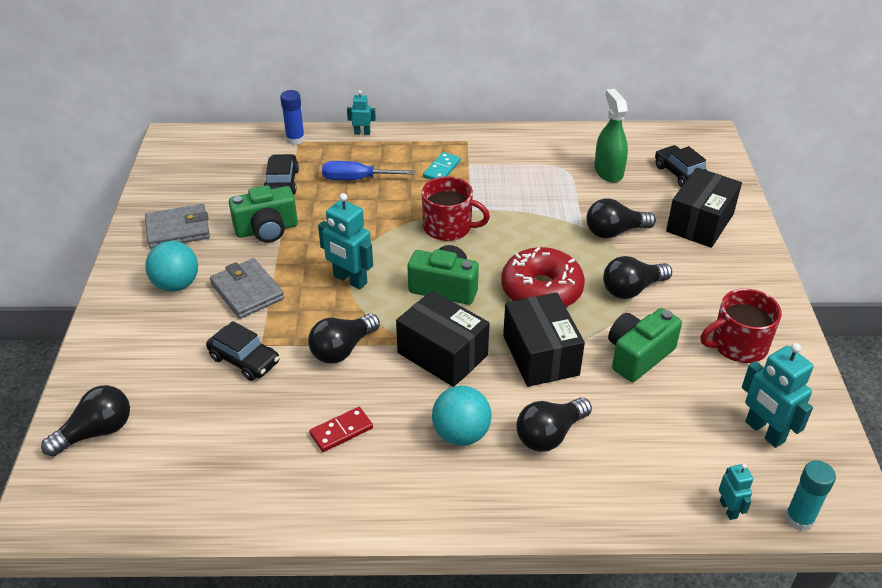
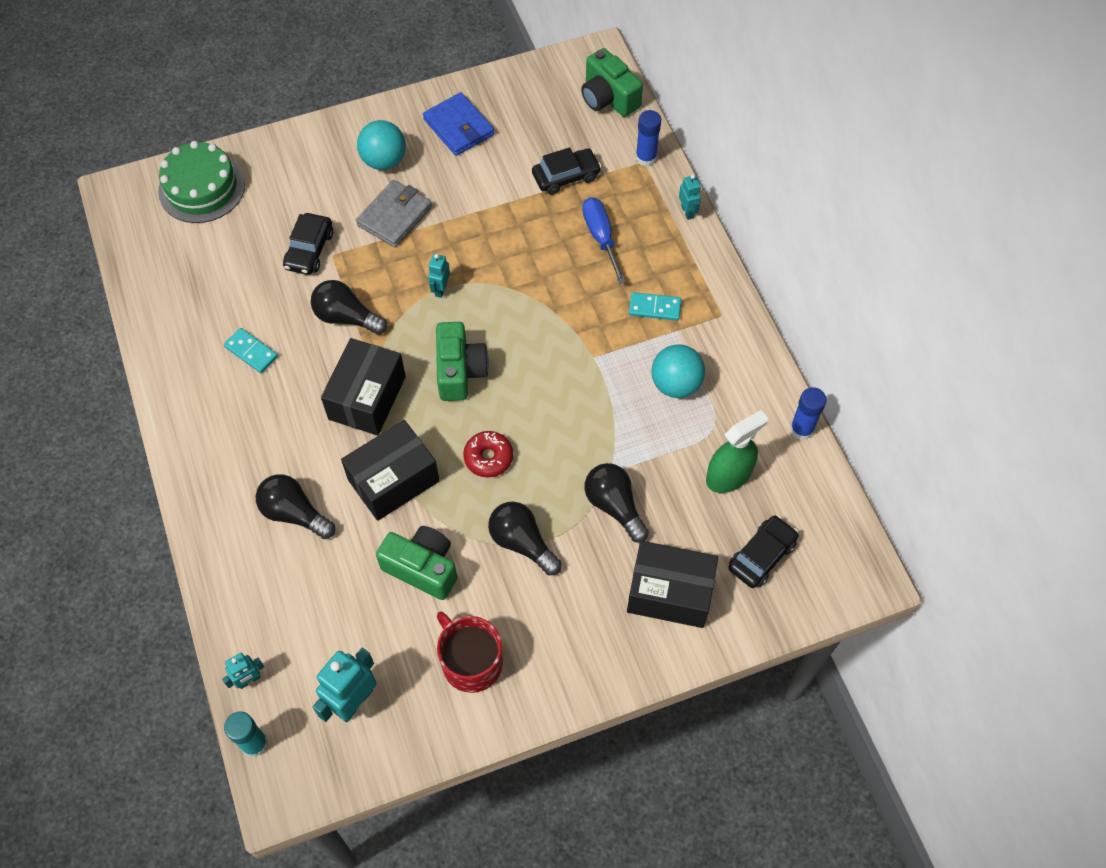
camera: 70 degrees right, 20 degrees up
black light bulb [41,385,130,457] -> green cake [158,141,245,223]
grey wallet [145,204,210,249] -> blue wallet [423,92,494,156]
green camera [229,185,298,243] -> green camera moved to [581,48,643,117]
red domino [310,407,373,452] -> turquoise domino [224,328,278,373]
turquoise robot [318,193,373,290] -> turquoise robot [428,254,450,298], size x0.55
red mug [422,176,490,241] -> none
turquoise ball [432,386,492,446] -> turquoise ball moved to [651,344,705,398]
red donut [501,247,585,307] -> red donut [463,431,513,478], size x0.56
none -> blue glue stick [790,387,827,440]

